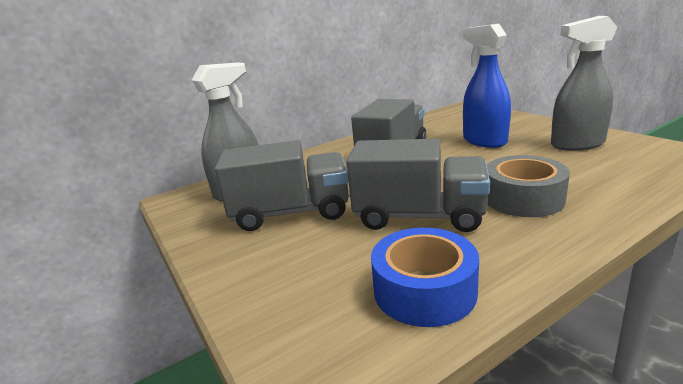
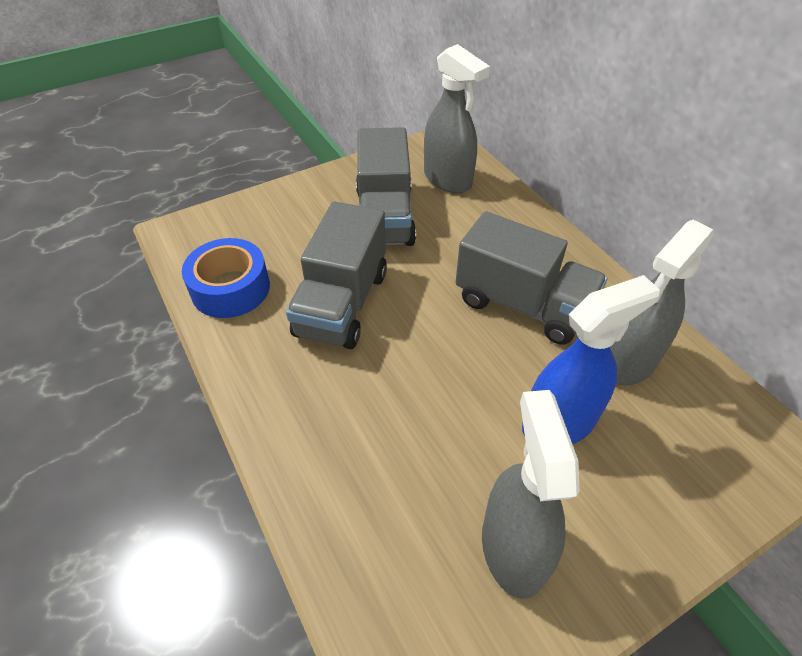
camera: 90 degrees right, 25 degrees up
grey tape [487,155,570,217] -> none
none -> grey spray bottle [610,220,714,385]

